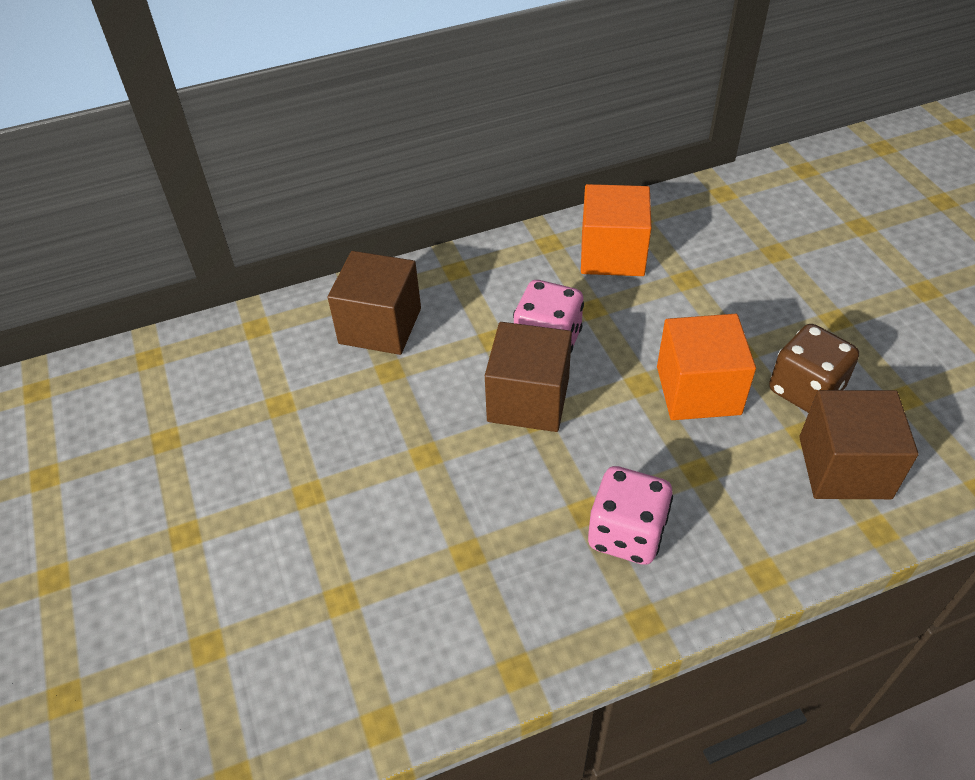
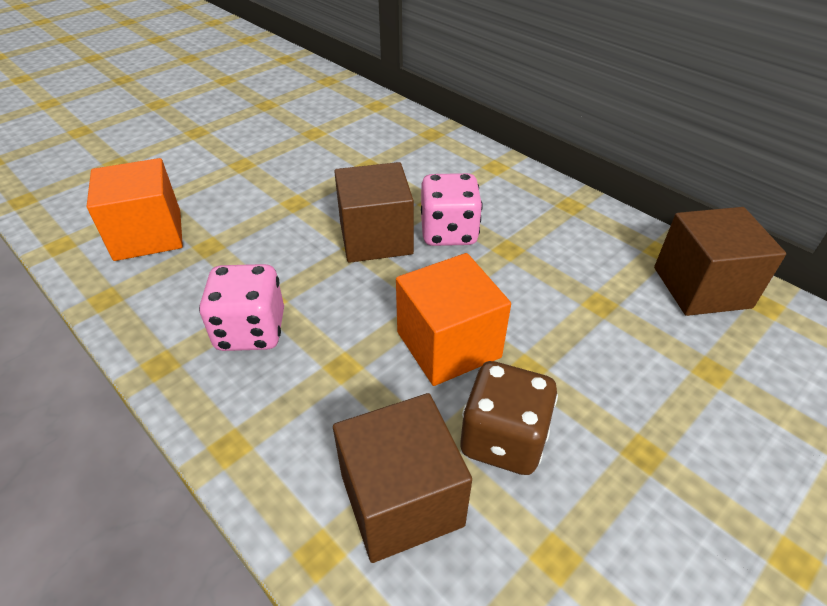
camera: 65 degrees right, 5 degrees down
brown cube [328,251,421,355] -> brown cube moved to [654,207,786,316]
orange cube [581,184,652,276] -> orange cube moved to [87,158,183,261]

